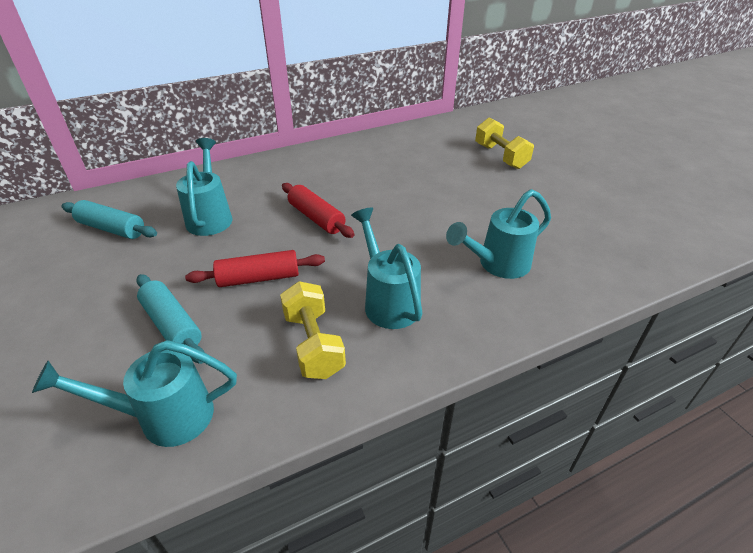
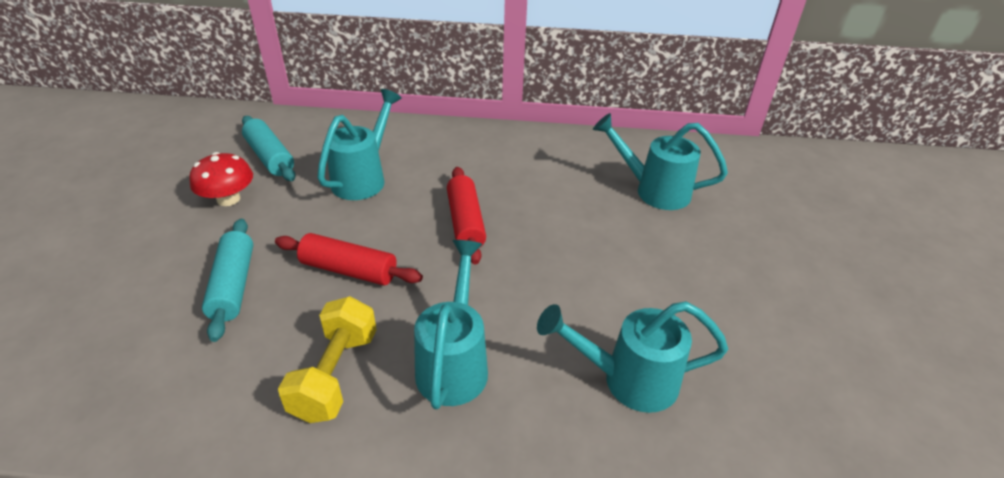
camera: 30 degrees right, 0 degrees up
turquoise watering can [32,340,237,447] -> turquoise watering can moved to [593,113,728,210]
yellow dumbbell [475,117,534,169] -> none
none -> red mushroom [189,152,253,206]

